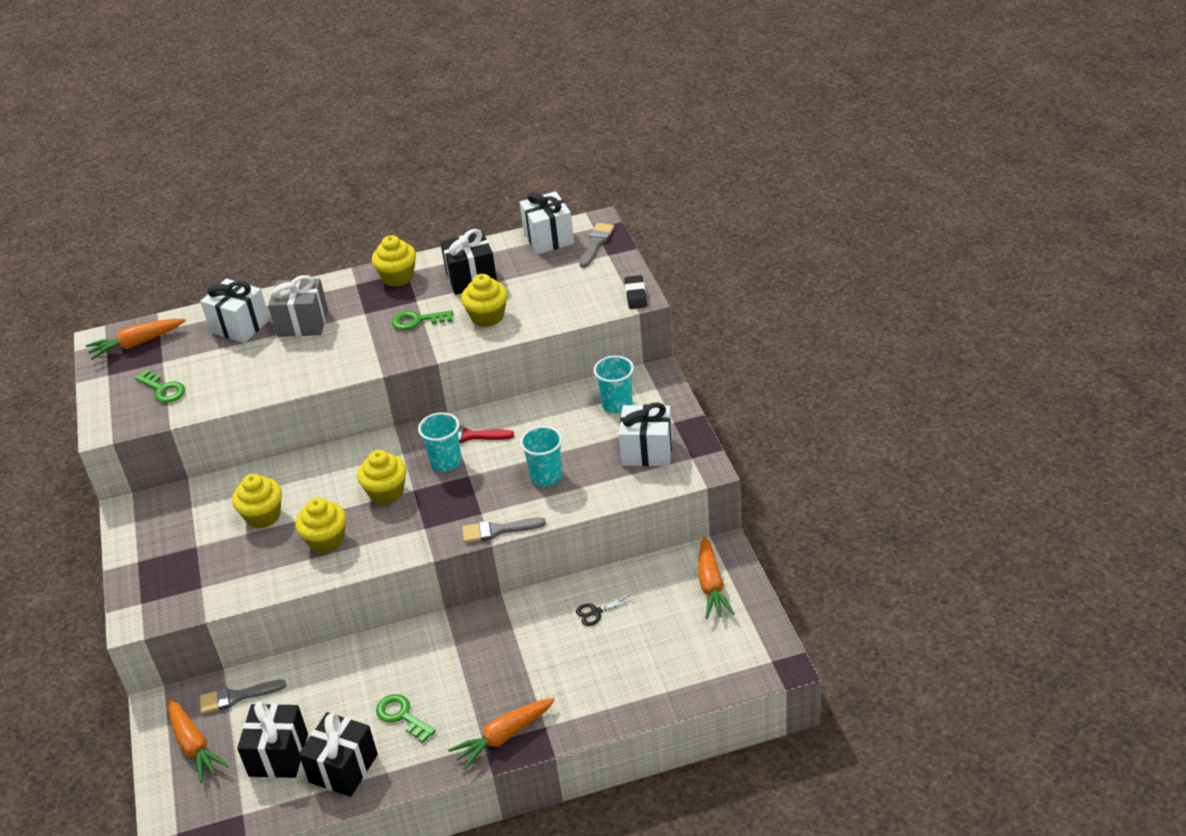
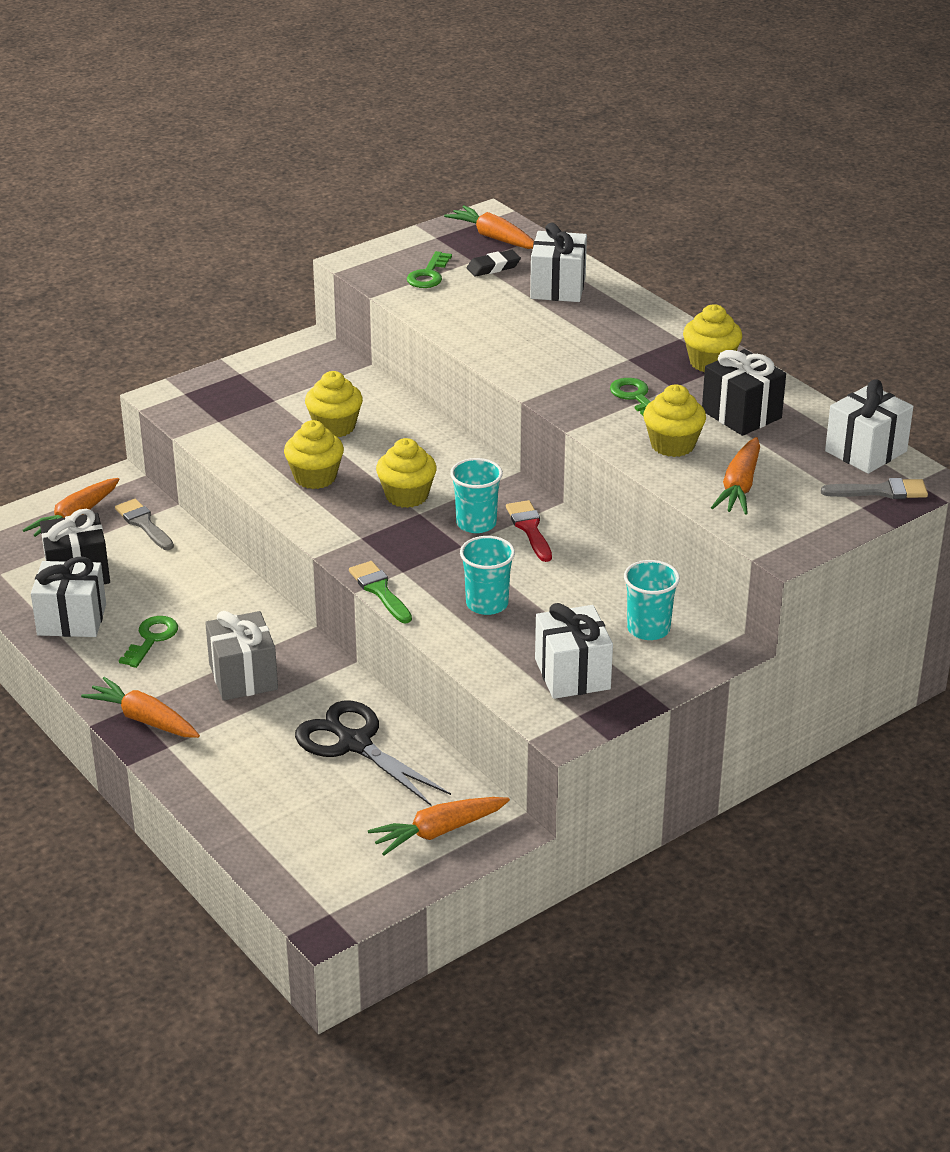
camera: 65 degrees right, 5 degrees down
grey gift [268,275,328,337] -> grey gift moved to [205,611,278,701]
black gift [299,712,378,797] -> white gift [31,557,106,637]
grey brush [462,517,546,543] -> green brush [349,561,412,623]
black scissors [576,594,635,626] -> black scissors [295,701,451,806], size x2.35
black eraser [624,275,647,309] -> black eraser moved to [467,250,521,277]
none -> orange carrot [711,437,760,515]

